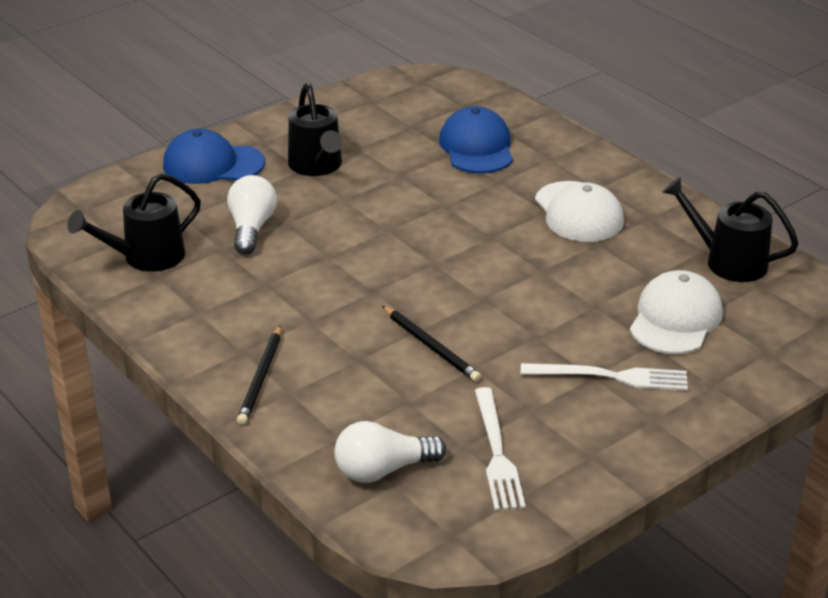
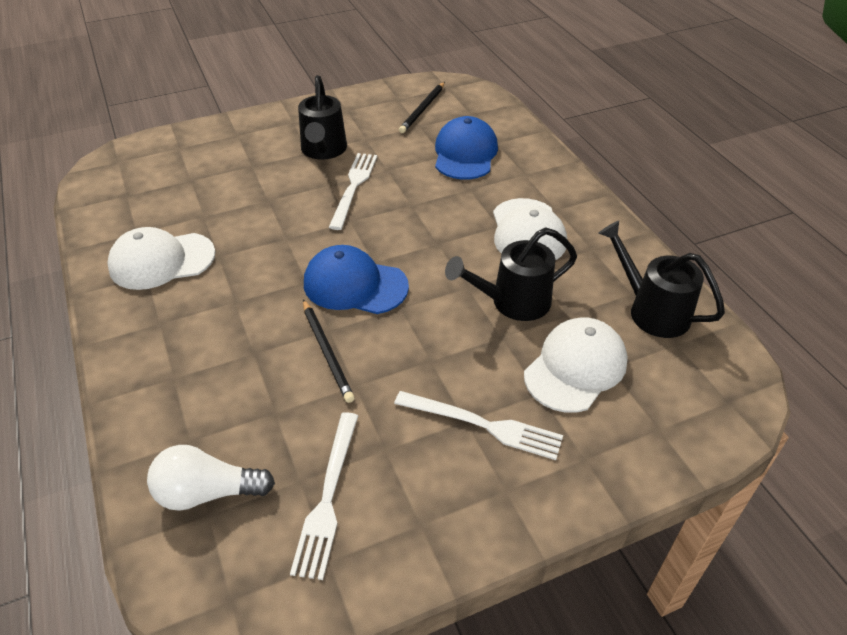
camera: 15 degrees right, 10 degrees up
black watering can [67,173,201,272] -> black watering can moved to [445,228,577,321]
blue cap [163,129,265,184] -> blue cap moved to [304,245,409,314]
white light bulb [227,175,277,255] -> none
black pencil [237,325,281,425] -> black pencil moved to [399,82,445,133]
none -> white cap [107,227,215,290]
none -> white fork [329,153,377,230]

